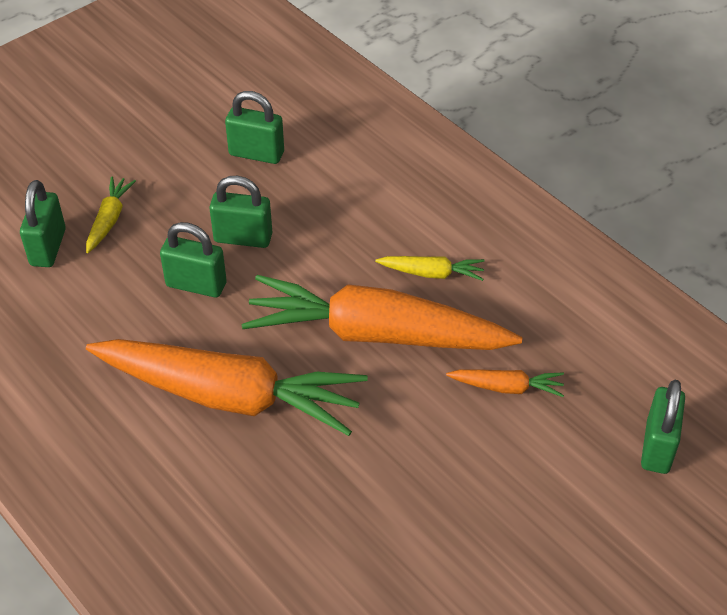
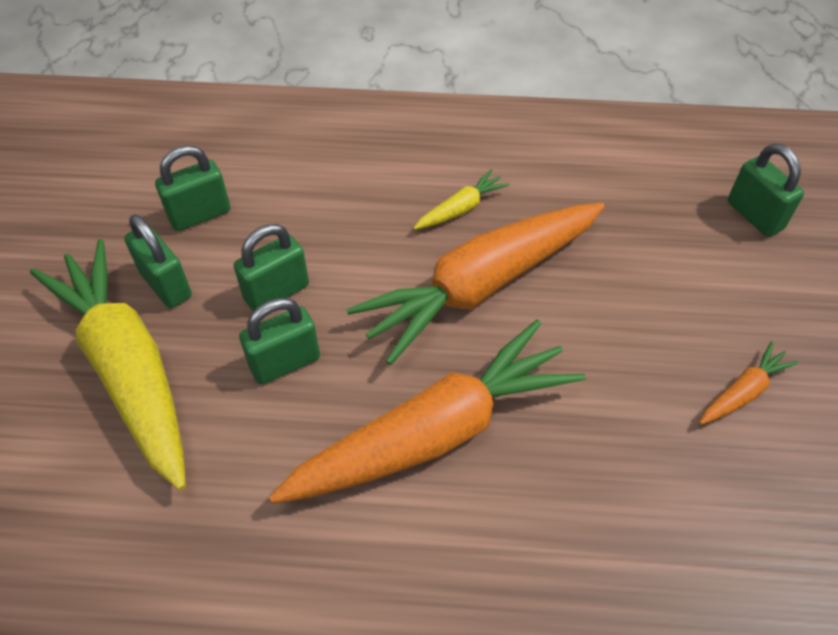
camera: 45 degrees left, 5 degrees up
green padlock [20,180,66,267] -> green padlock moved to [124,215,192,308]
yellow carrot [86,176,136,253] -> yellow carrot [30,239,186,490], size x2.42
orange carrot [446,370,564,397] -> orange carrot moved to [700,341,799,425]

